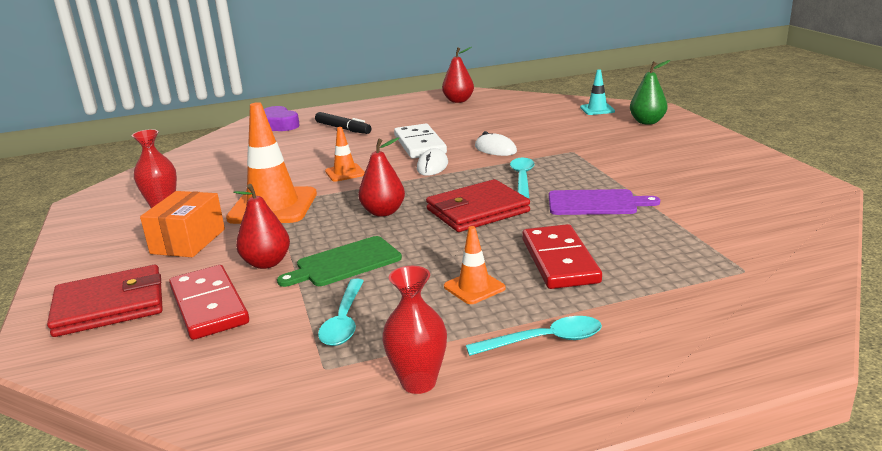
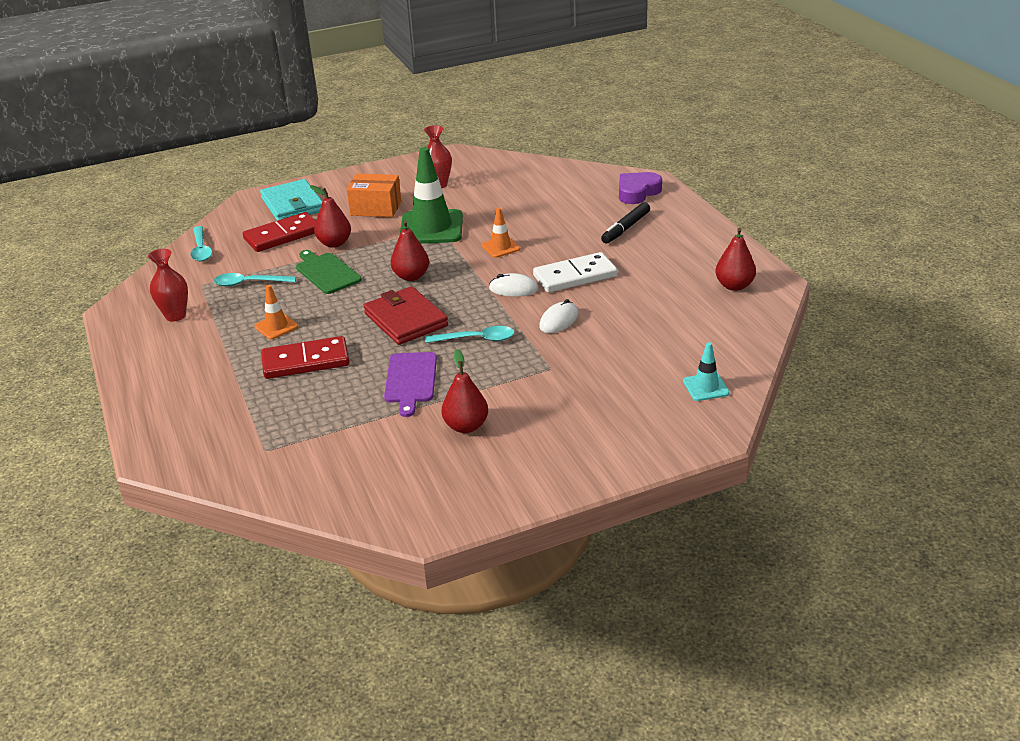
camera: 85 degrees right, 10 degrees up
red wallet [47,265,163,337] -> turquoise wallet [260,179,322,221]
orange traffic cone [226,102,317,224] -> green traffic cone [400,147,463,244]
turquoise spoon [466,316,602,356] -> turquoise spoon moved to [190,226,212,261]
green pear [630,60,670,125] -> none
none -> red pear [441,349,488,433]

